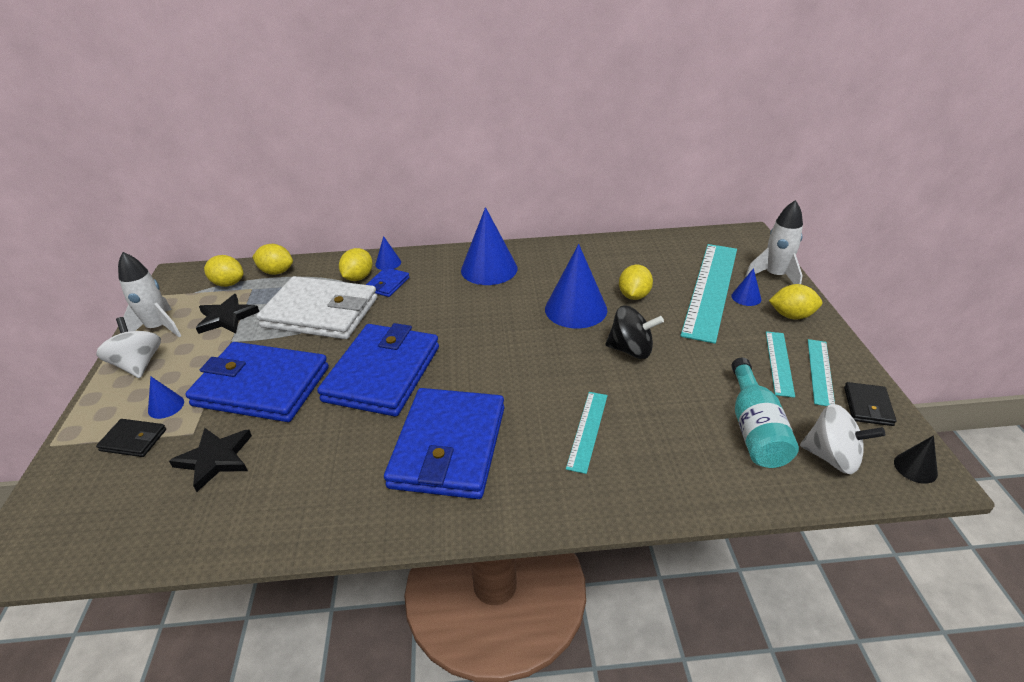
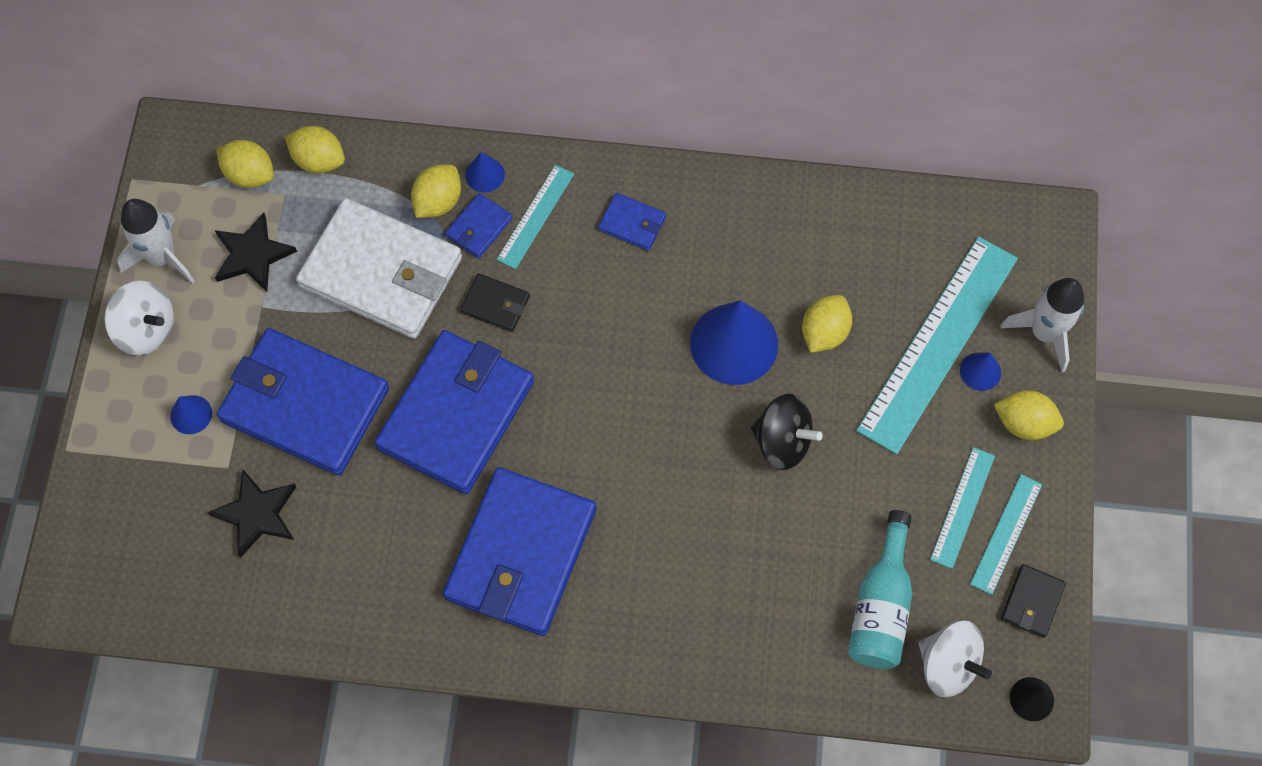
camera: 10 degrees right, 30 degrees up
white spinning top [96,317,161,378] -> white spinning top turned 135 degrees clockwise [104,281,174,355]
black wallet [96,419,166,457] -> black wallet moved to [460,273,530,332]
blue cone [461,207,518,285] -> blue wallet [598,193,666,251]
turquoise ruler [566,392,608,474] -> turquoise ruler moved to [496,165,574,269]

